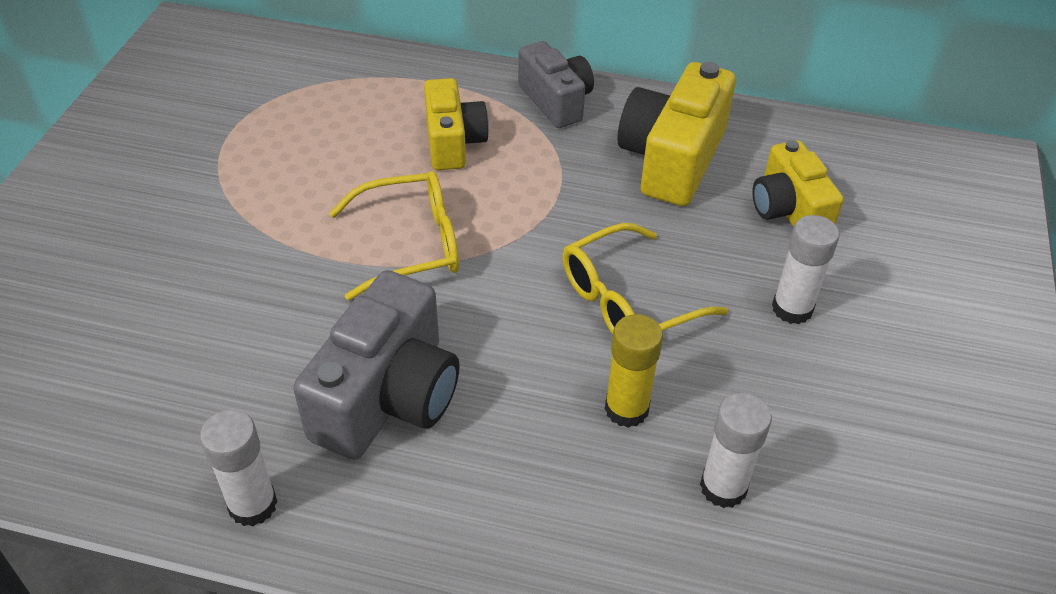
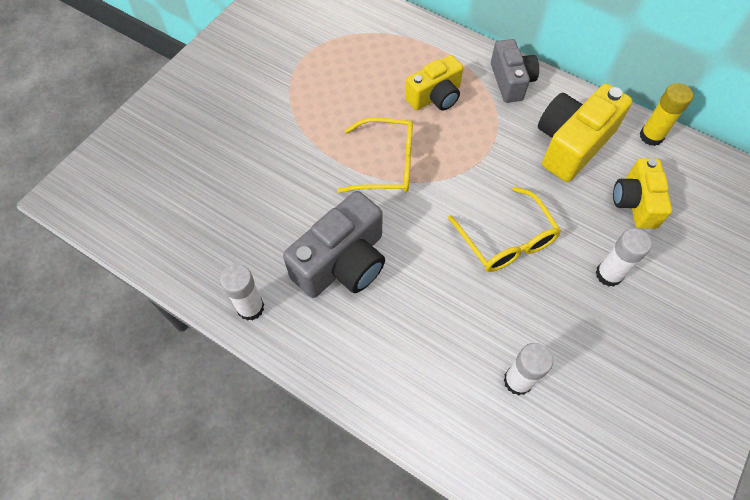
camera: 20 degrees right, 15 degrees up
yellow camera [424,78,489,170] -> yellow camera turned 45 degrees clockwise [405,55,463,111]
yellow glasses [563,223,728,335] -> yellow glasses turned 105 degrees counterclockwise [448,187,561,272]
yellow glue stick [605,314,663,428] -> yellow glue stick moved to [639,83,693,146]

